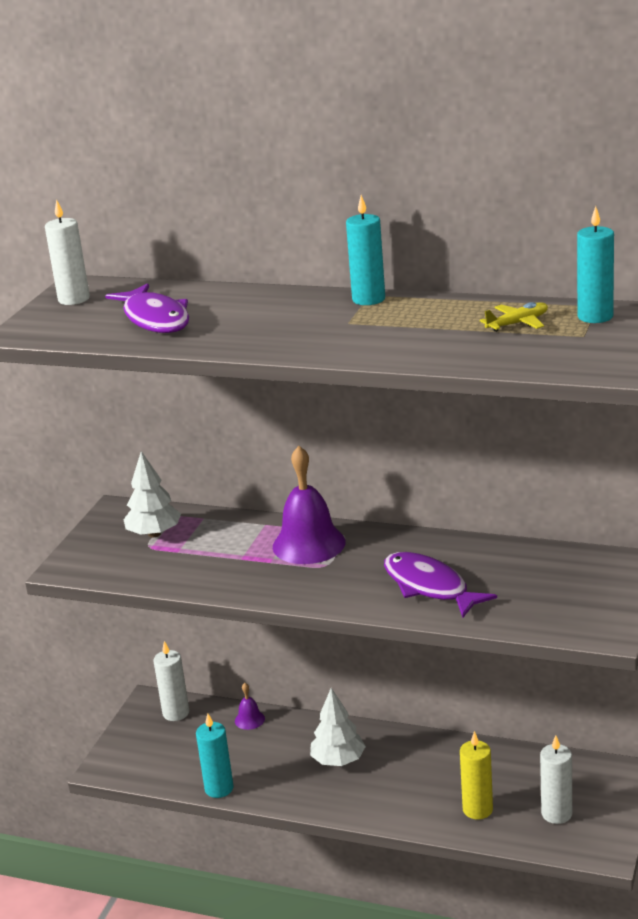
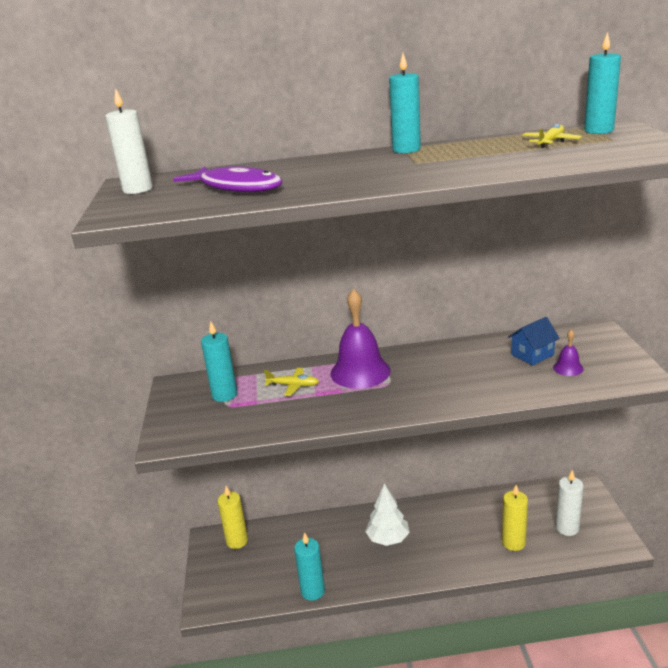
camera: 25 degrees left, 0 degrees up
white tree [124,451,181,537] -> turquoise candle [201,321,237,402]
white candle [154,641,189,721] -> yellow candle [217,486,248,549]
purple bell [235,683,265,730] -> purple bell moved to [553,329,584,376]
purple fish [384,552,497,618] -> none
none -> yellow plane [264,368,319,396]
none -> blue house [508,317,560,366]

